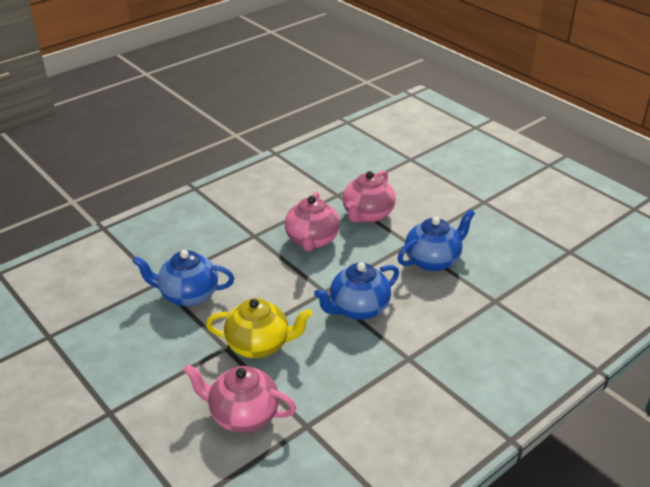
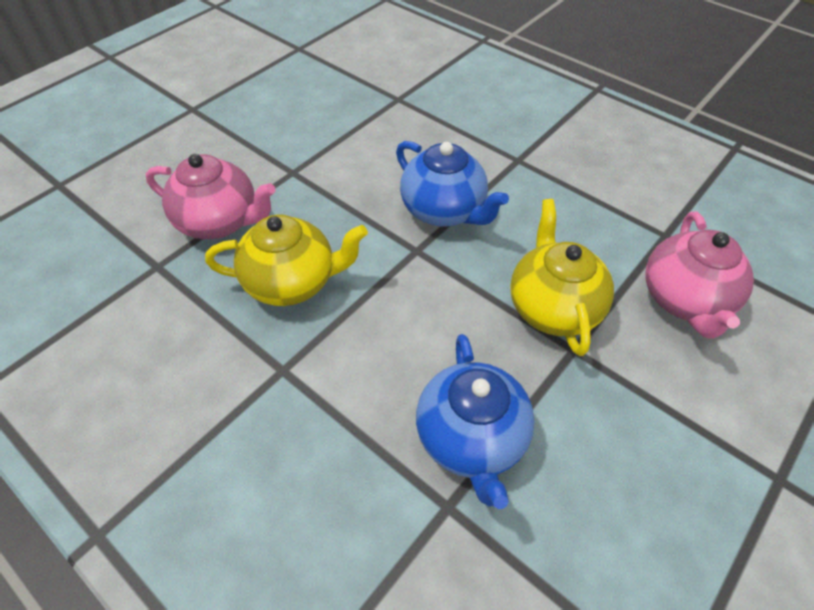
camera: 100 degrees left, 15 degrees up
pink teapot [285,191,340,251] -> yellow teapot [205,214,368,306]
blue teapot [397,209,475,272] -> none

